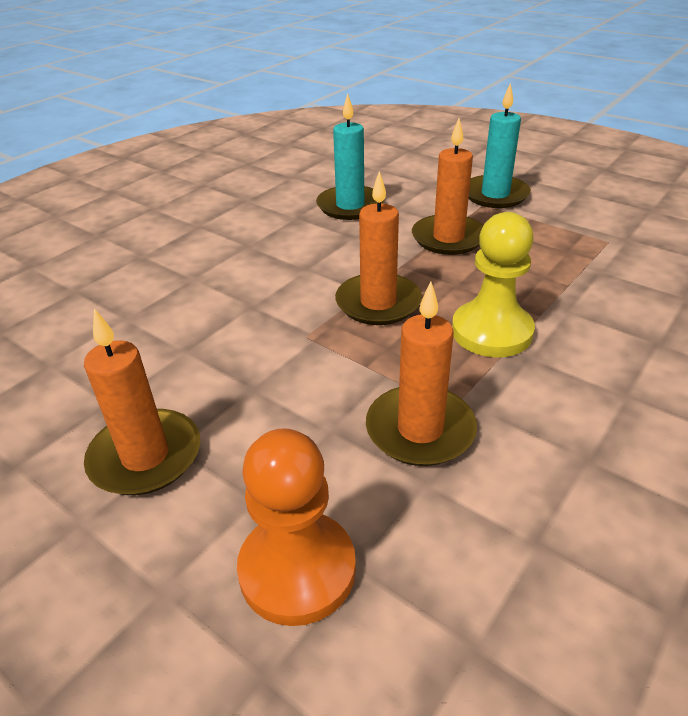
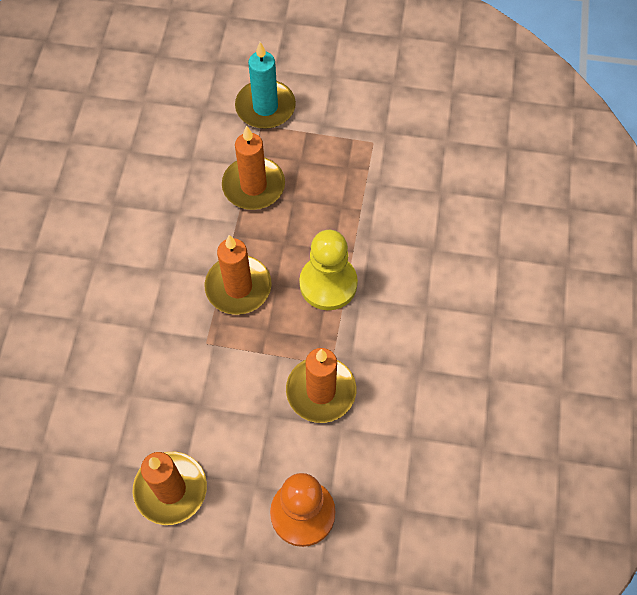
camera: 30 degrees left, 25 degrees up
turquoise candle [316,93,384,220] -> none

